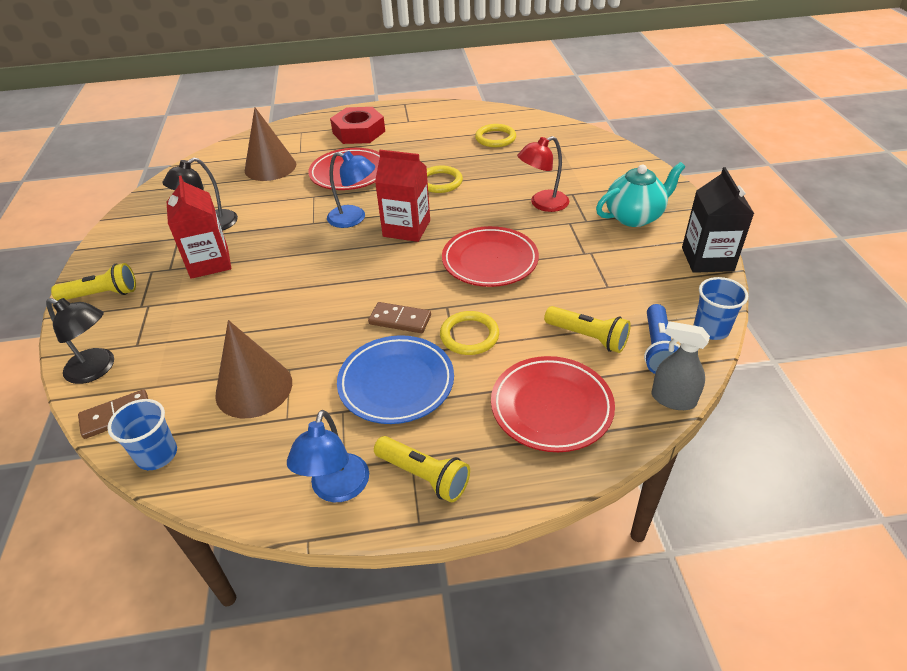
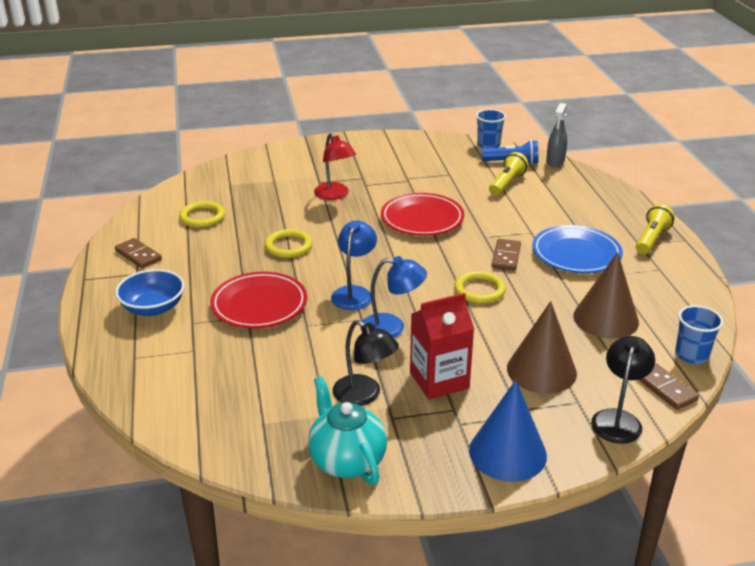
camera: 95 degrees left, 10 degrees down
yellow flashlight [51,263,136,301] -> blue cone [469,380,547,482]
brown cone [245,107,296,181] -> brown cone moved to [507,301,577,394]
blue lamp [287,410,369,502] -> blue lamp moved to [361,256,427,338]
red nut [330,107,385,144] -> blue bowl [115,269,185,316]
red carton [375,150,430,242] -> none
yellow ring [440,311,499,355] -> yellow ring moved to [454,271,506,304]
red plate [491,356,615,452] -> none
turquoise teapot [596,162,685,227] -> turquoise teapot moved to [308,376,387,485]
black carton [682,167,754,273] -> none
none -> brown domino [115,238,162,268]

